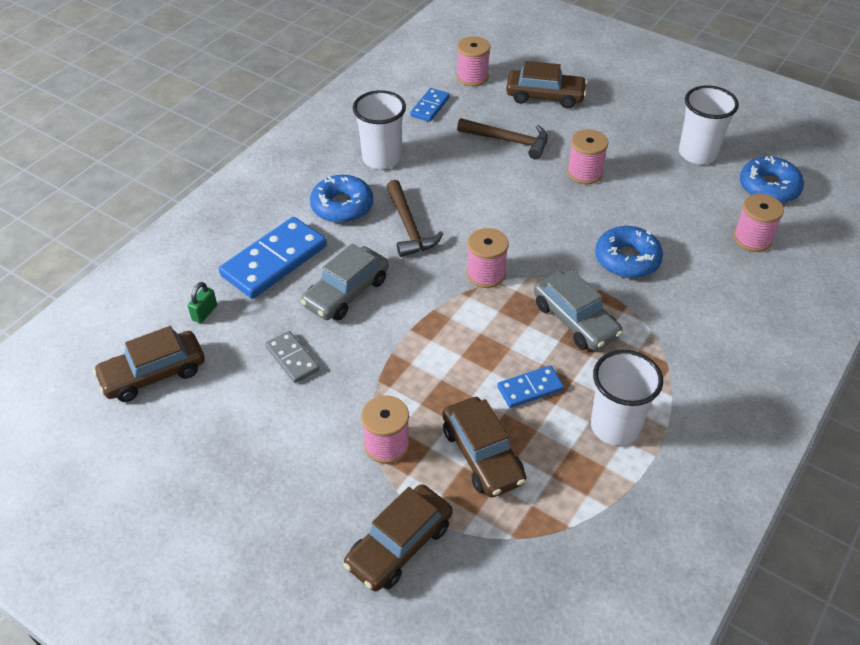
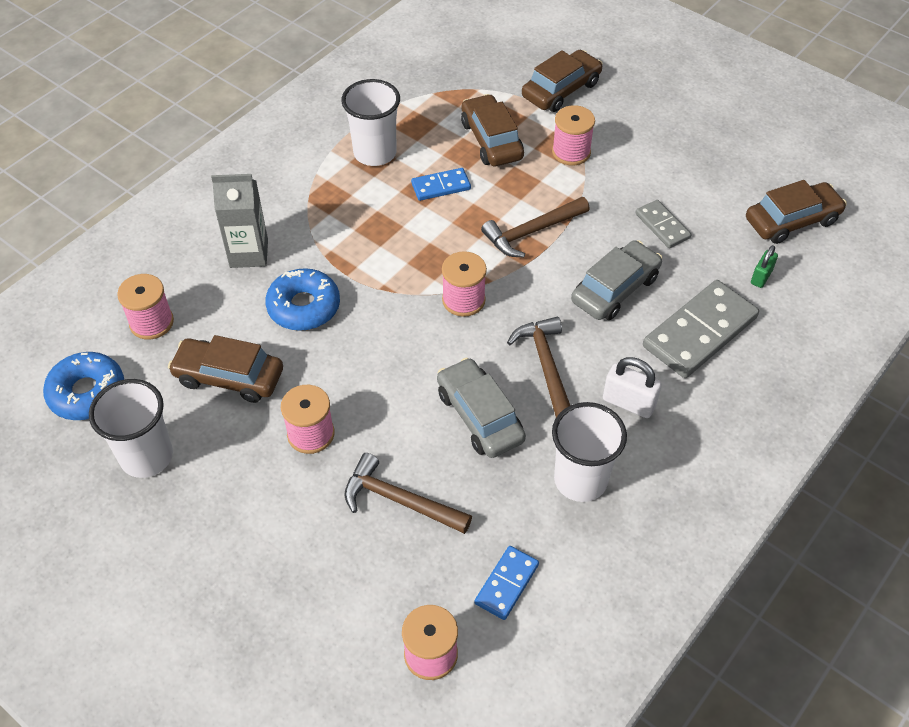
camera: 175 degrees left, 5 degrees up
blue domino [219,217,327,299] -> grey domino [643,280,759,378]
blue donut [310,175,373,223] -> white padlock [603,357,662,418]
brown car [506,61,588,108] -> brown car moved to [168,335,283,403]
grey car [534,270,623,351] -> grey car moved to [437,358,526,458]
none -> grey carton [211,174,268,268]
none -> brown hammer [481,197,589,257]

